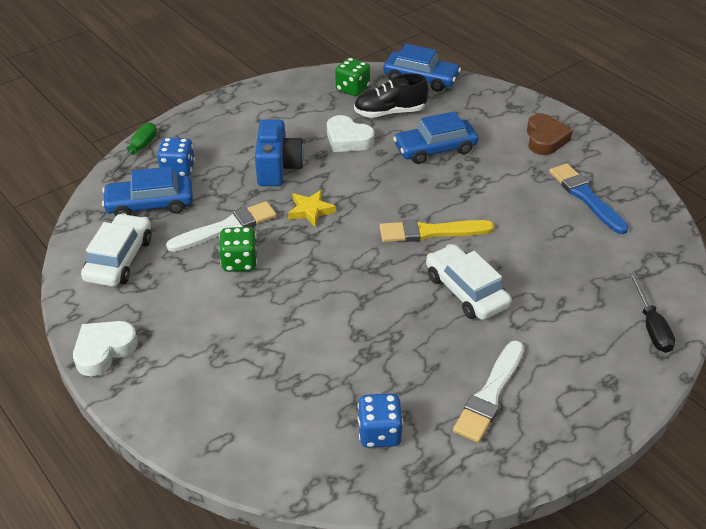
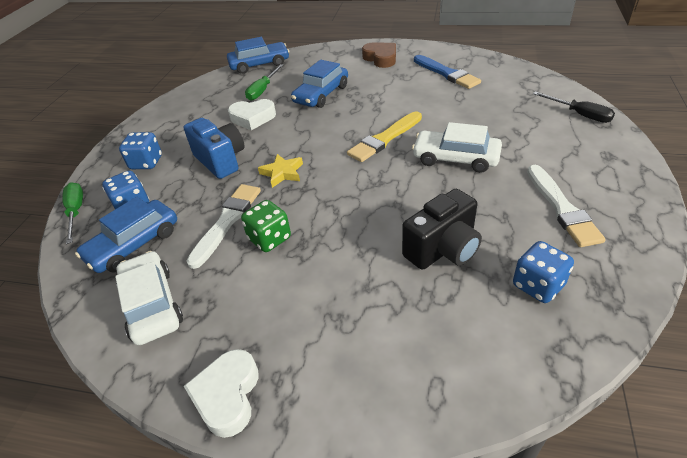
camera: 35 degrees left, 0 degrees up
green dice [335,58,370,96] -> none
black shoe [354,74,429,118] -> green screwdriver [245,64,283,101]
blue brush [549,163,629,234] -> blue brush turned 150 degrees counterclockwise [414,55,481,89]
none -> blue dice [119,132,162,169]
none -> black camera [402,189,482,270]

